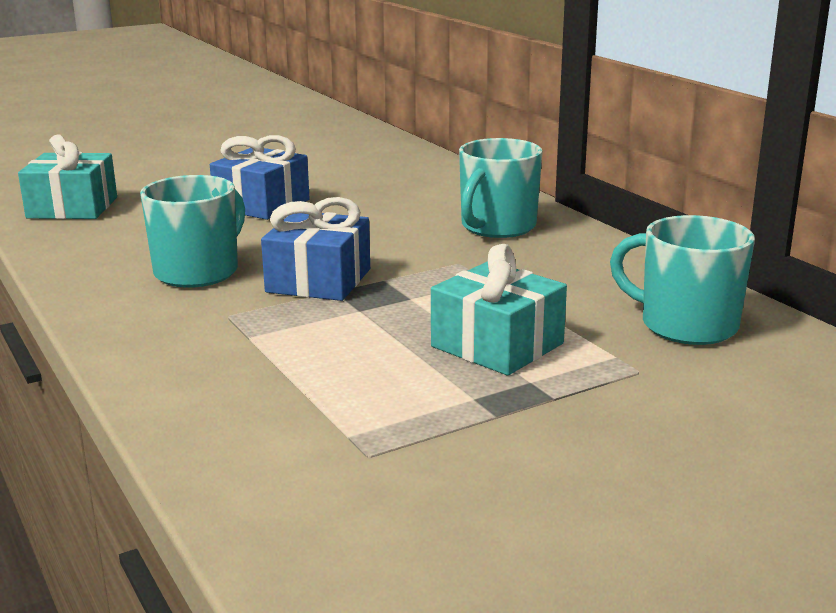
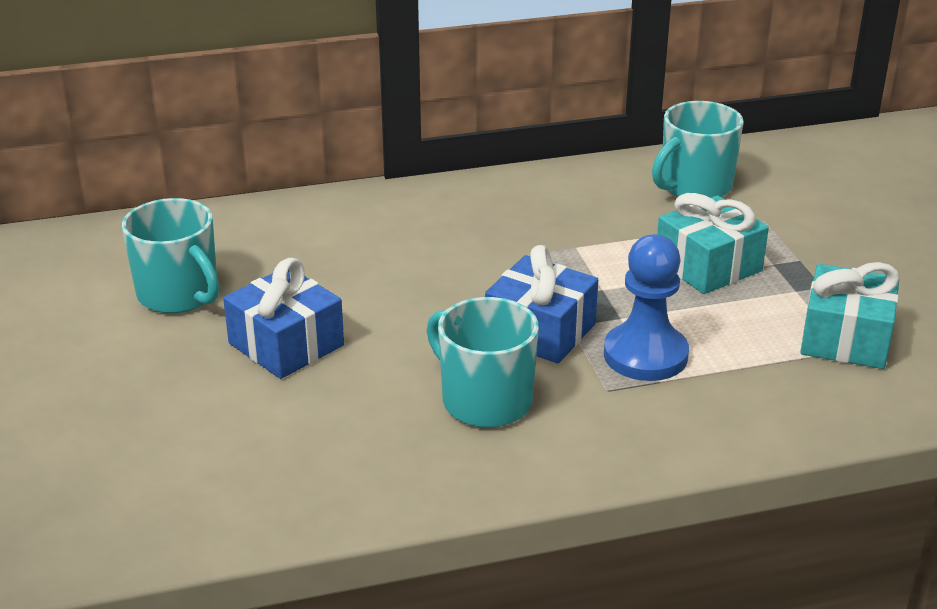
camera: 75 degrees left, 10 degrees up
turquoise gift [18,135,117,219] -> turquoise gift moved to [800,262,900,369]
turquoise mug [459,138,543,238] -> turquoise mug moved to [122,198,219,313]
none -> blue pawn [604,234,689,381]

